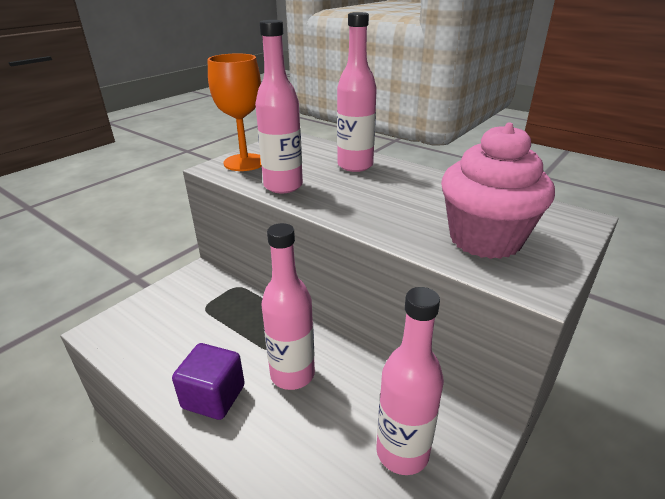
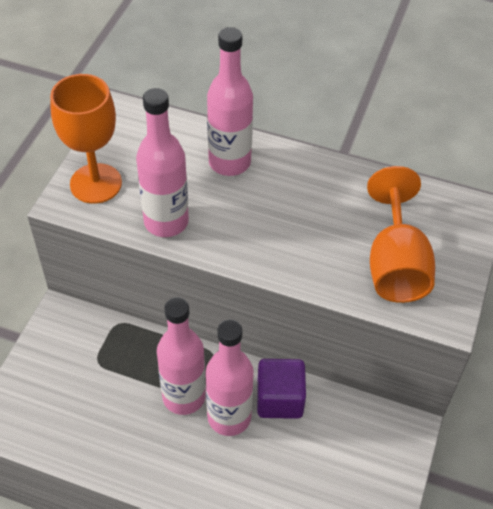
camera: 20 degrees left, 20 degrees up
purple cube [172,343,245,420] -> purple cube moved to [257,359,306,419]
pink bottle [376,287,444,475] -> pink bottle moved to [157,297,206,415]
pink cupcake [441,123,555,259] -> orange goblet [367,166,435,303]

